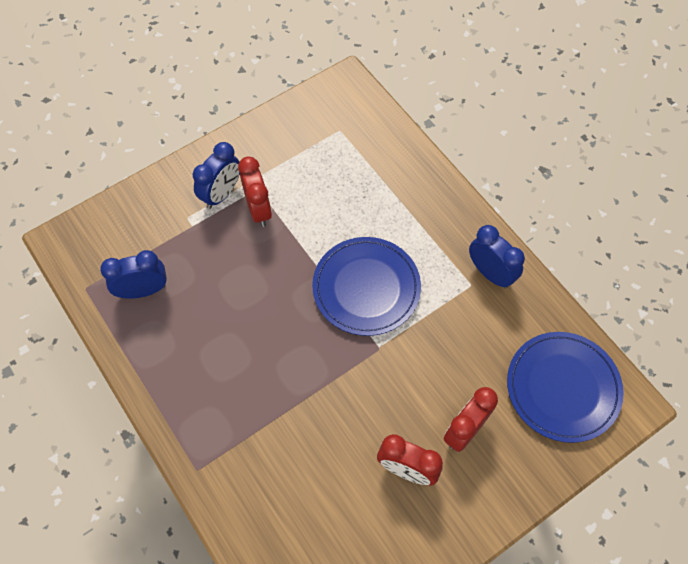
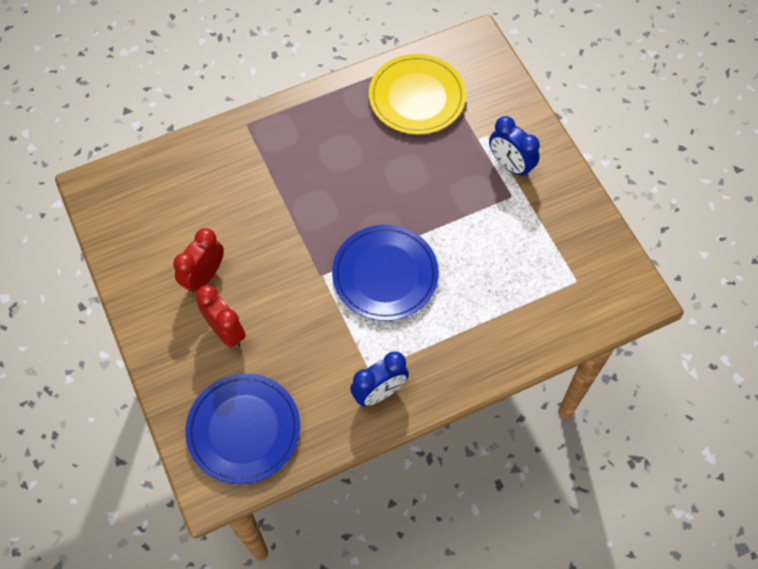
camera: 100 degrees right, 0 degrees up
blue clock [100,250,167,299] -> yellow plate [369,54,466,135]
red clock [238,156,272,227] -> none

